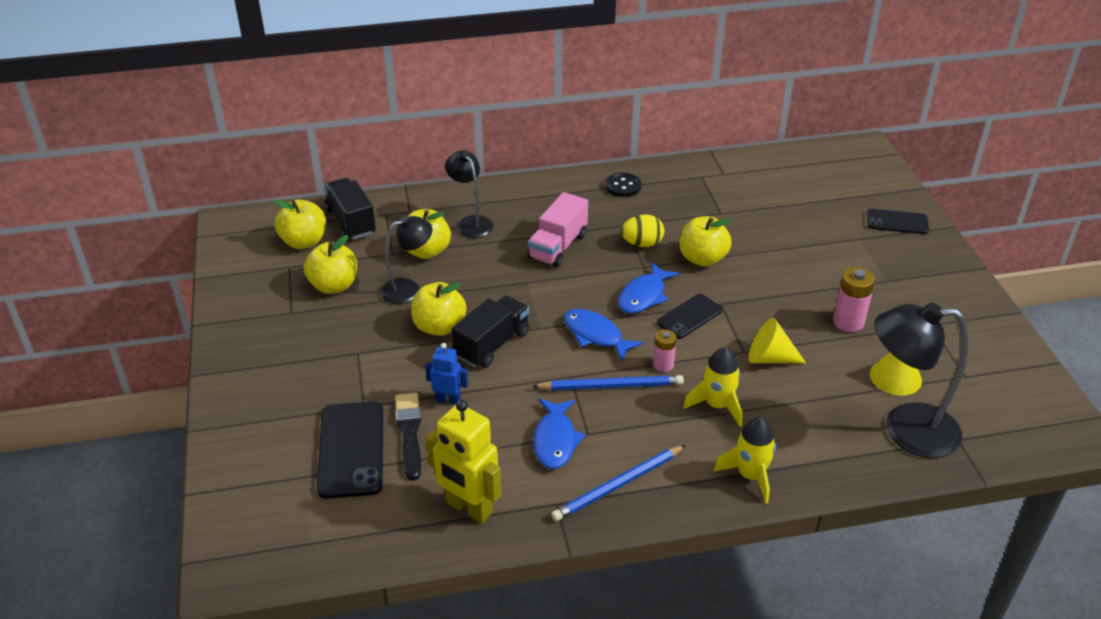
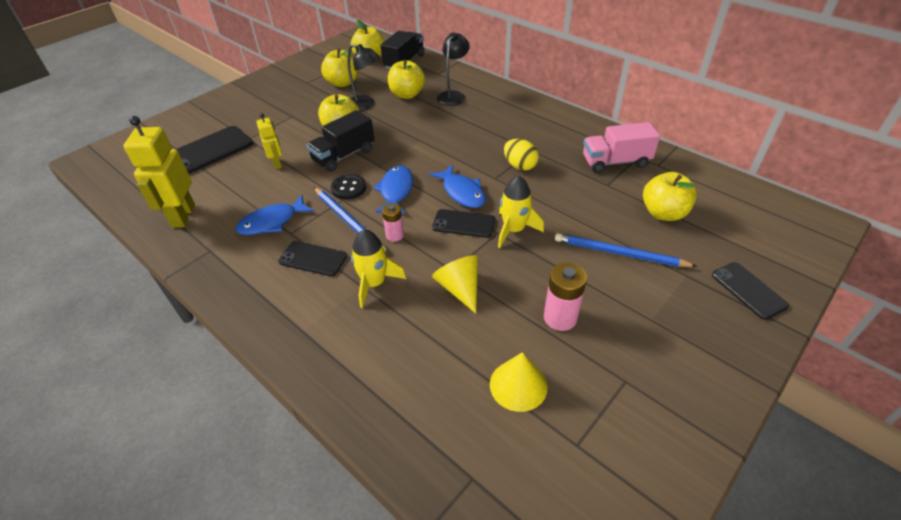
camera: 55 degrees right, 5 degrees up
black brush [395,393,421,481] -> none
blue robot [425,343,468,405] -> yellow robot [256,113,282,169]
black truck [451,295,529,368] -> black truck turned 135 degrees clockwise [306,110,375,172]
pink truck [528,192,588,267] -> pink truck moved to [583,122,660,173]
blue pencil [551,445,686,521] -> blue pencil moved to [555,233,697,267]
black button [605,172,642,197] -> black button moved to [331,174,366,200]
blue fish [618,262,679,314] -> blue fish turned 120 degrees counterclockwise [429,165,486,208]
yellow apple [680,216,732,266] -> yellow apple moved to [643,172,697,221]
yellow rocket [714,417,776,503] -> yellow rocket moved to [498,176,544,248]
black lamp [874,302,968,458] -> none
none -> black phone [278,241,347,276]

